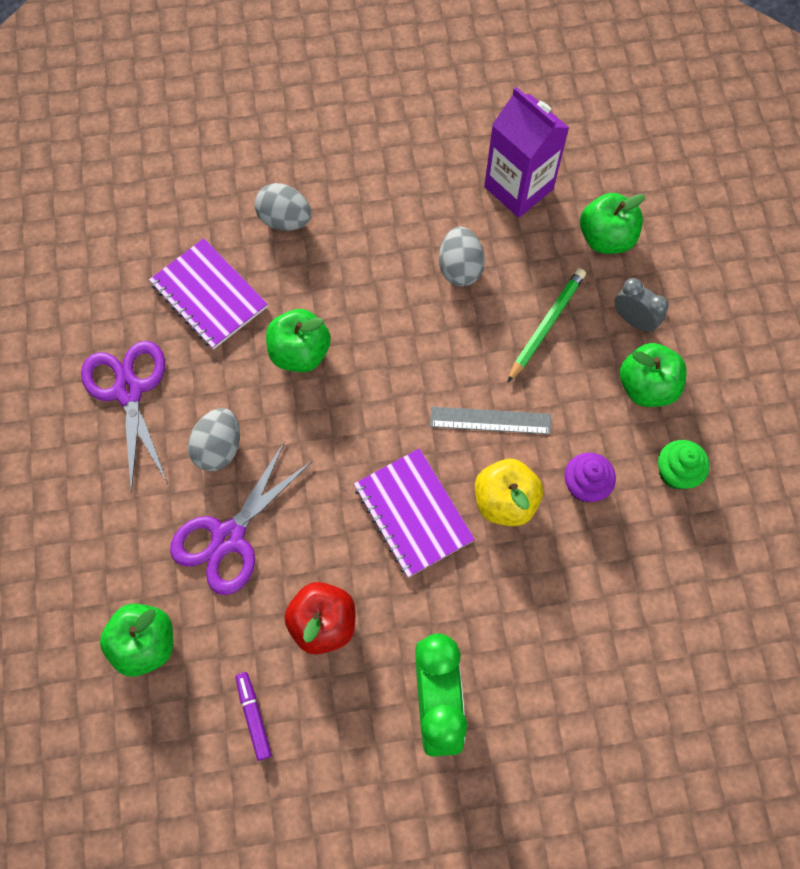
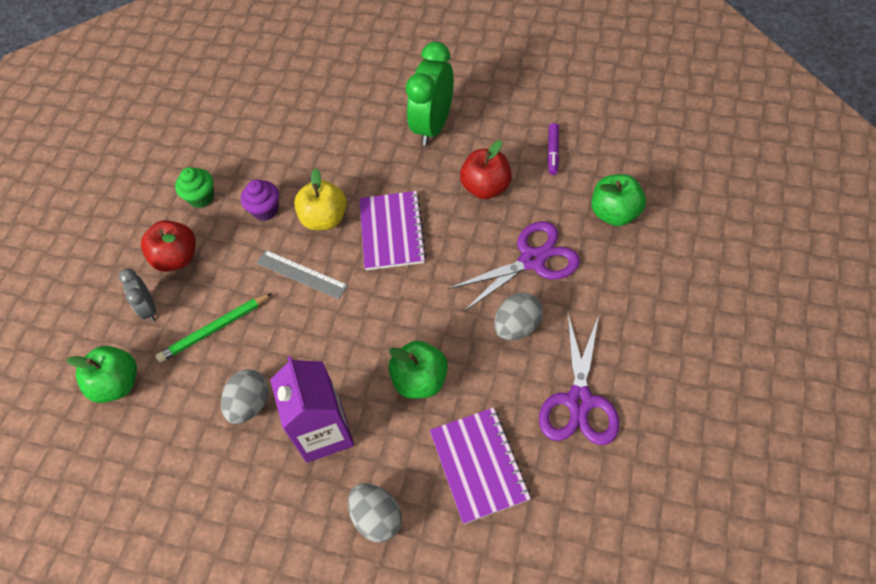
camera: 150 degrees left, 10 degrees down
purple carton [484,87,569,218] -> purple carton moved to [270,356,354,463]
green apple [620,343,687,407] -> red apple [141,220,196,272]

